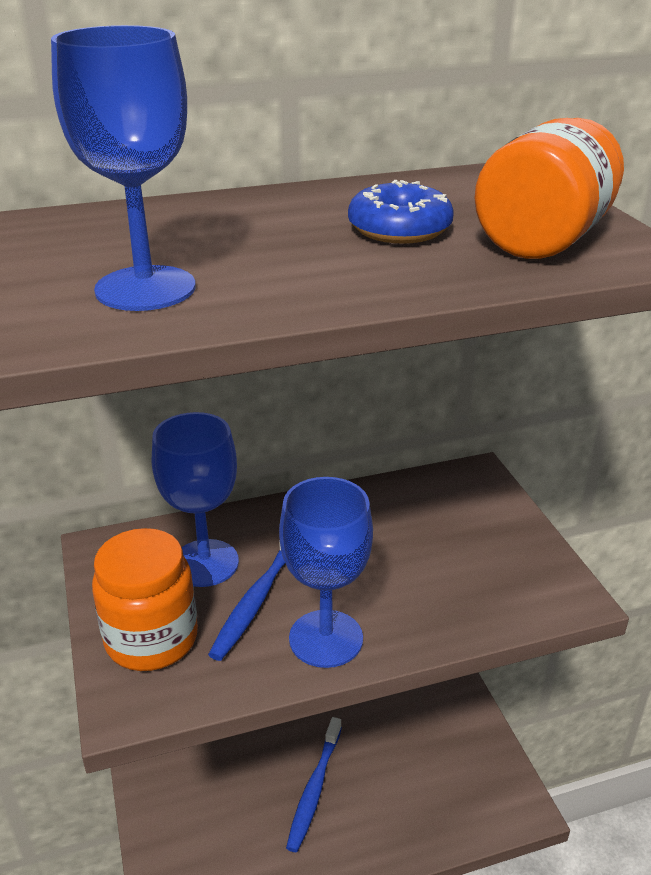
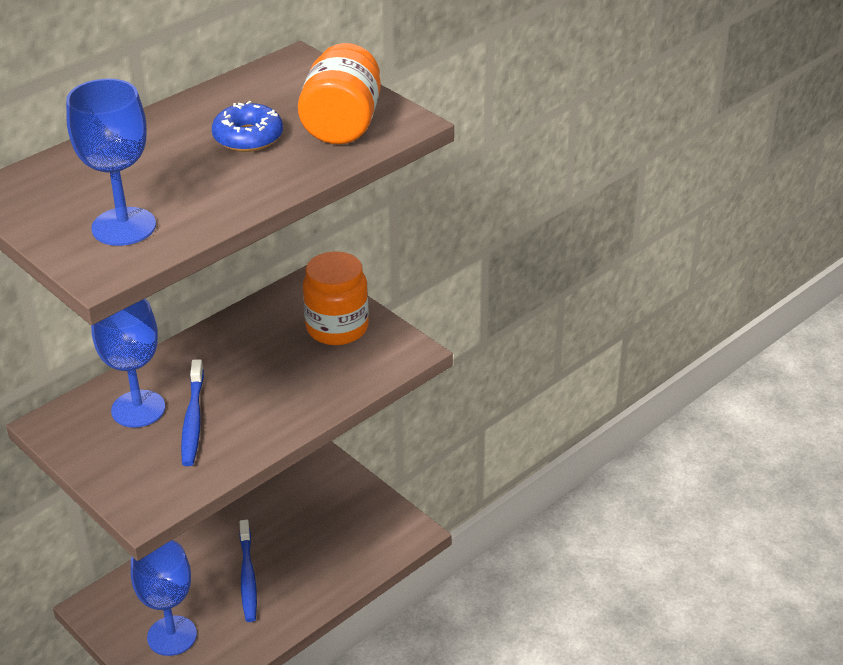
camera: 25 degrees left, 5 degrees up
orange jar [92,528,198,671] -> orange jar moved to [303,251,369,345]
blue goblet [279,477,373,668] -> blue goblet moved to [131,540,197,656]

